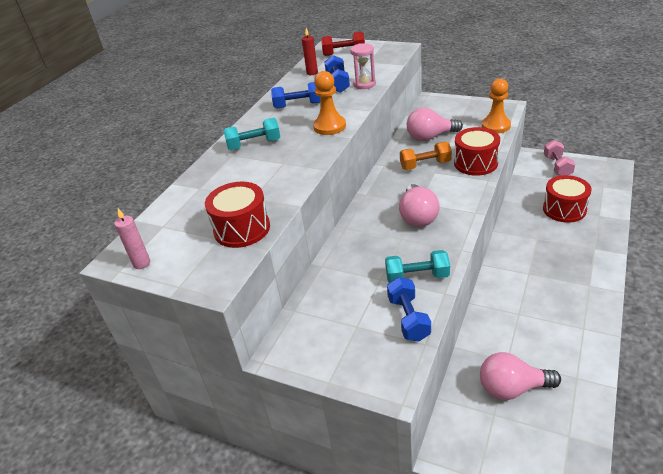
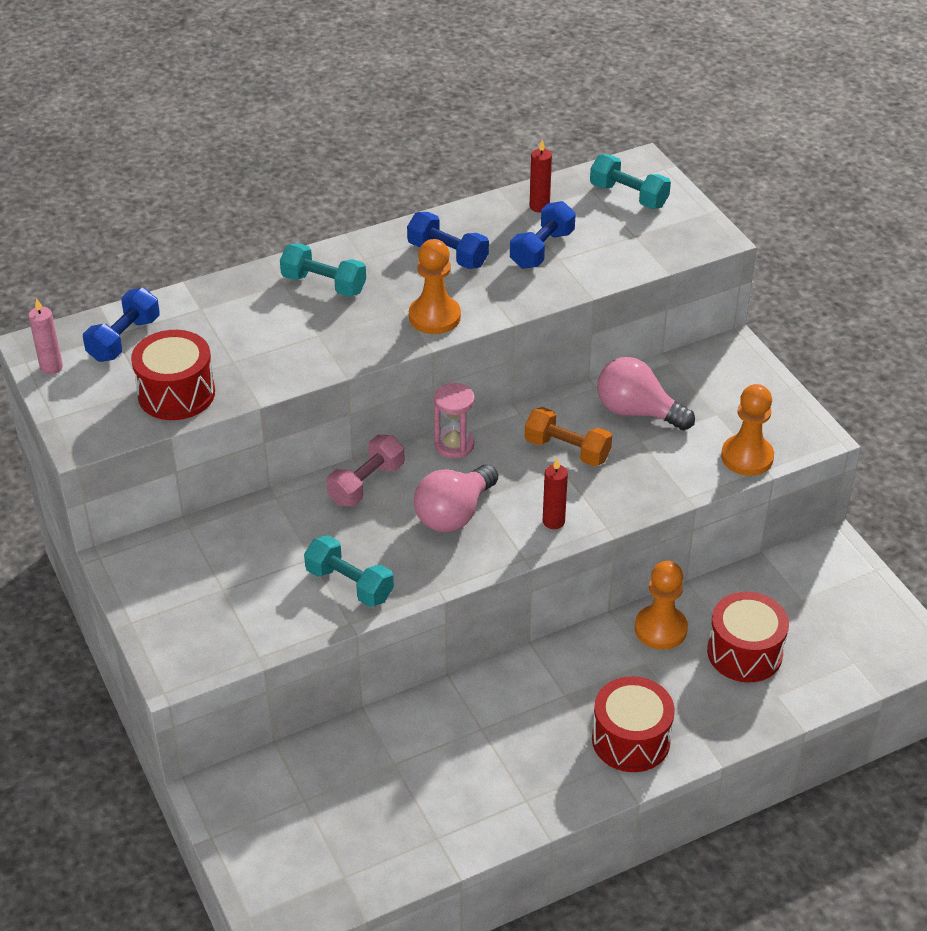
camera: 35 degrees right, 5 degrees up
red dumbbell [321,32,365,56] -> turquoise dumbbell [590,154,671,209]
pink hourglass [350,43,376,89] -> pink hourglass moved to [434,383,475,459]
blue dumbbell [387,277,431,341] -> blue dumbbell moved to [83,288,160,362]
red drum [454,127,500,176] -> red drum moved to [592,676,675,772]
pink light bulb [480,352,561,400] -> none
pink dumbbell [544,140,575,176] -> pink dumbbell moved to [326,435,404,506]
none -> red candle [543,458,568,529]
none -> orange pawn [635,561,688,650]

